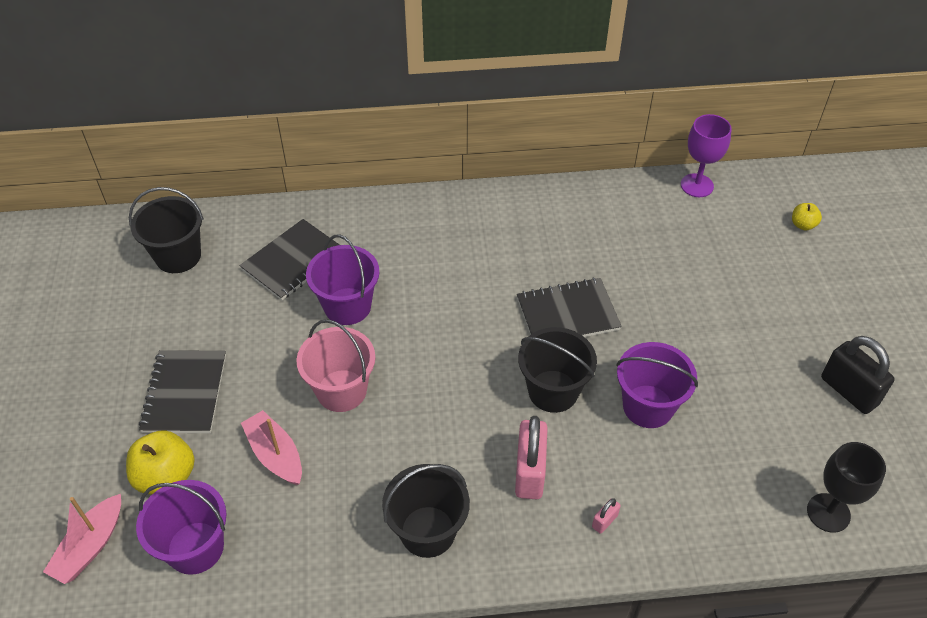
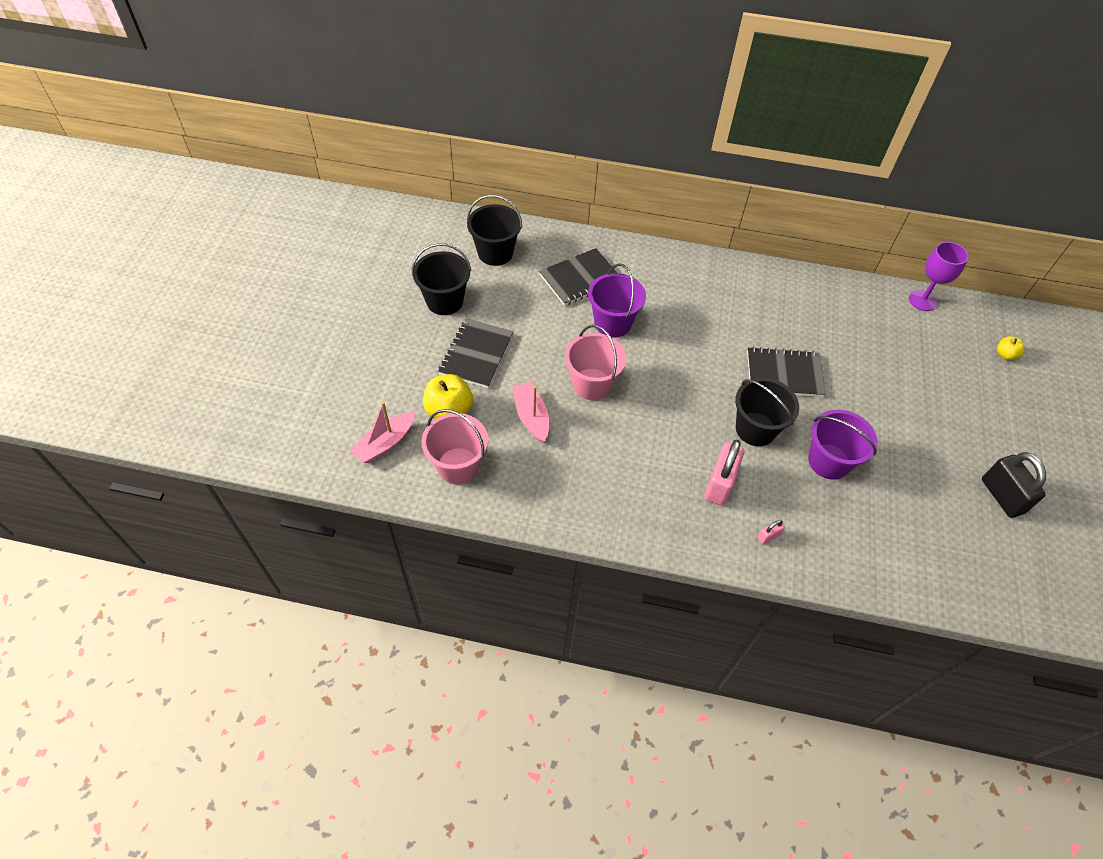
camera: 15 degrees right, 5 degrees up
purple bucket [136,480,227,575] -> pink bucket [421,409,488,484]
black bucket [382,464,470,558] -> black bucket moved to [412,243,471,315]
black goblet [807,442,886,533] -> none

